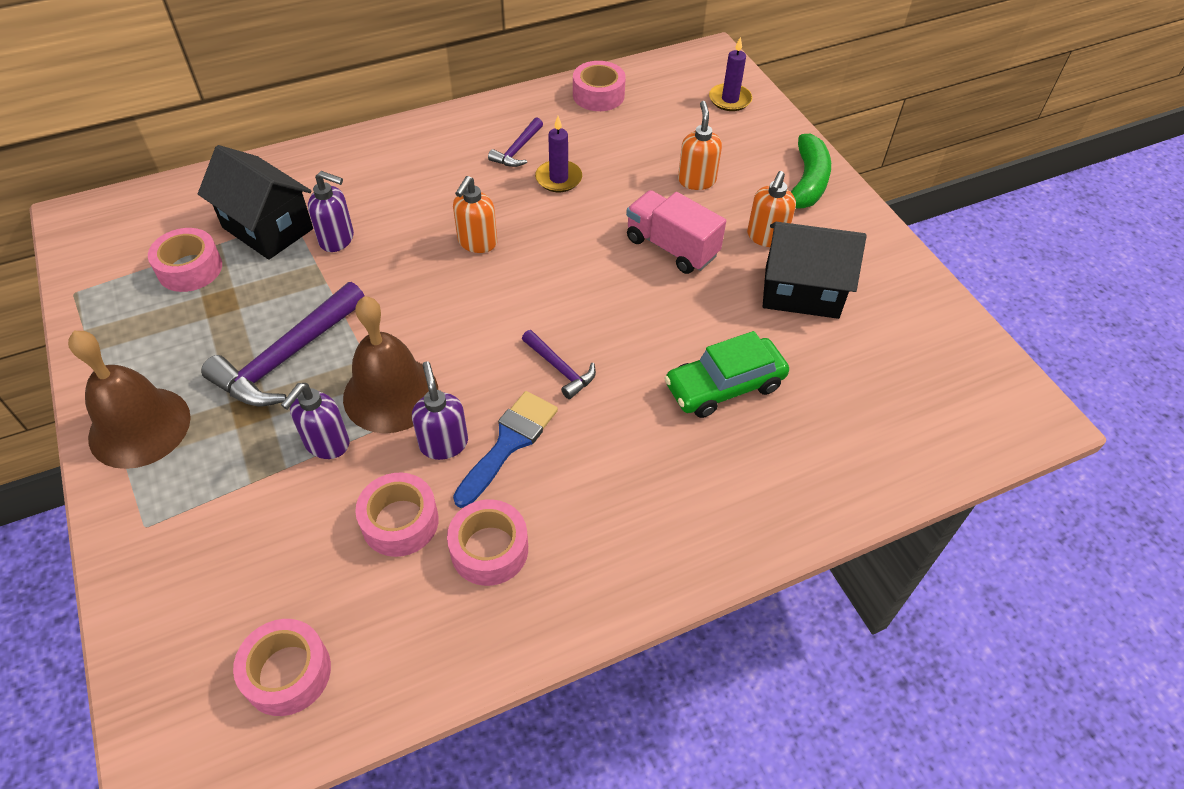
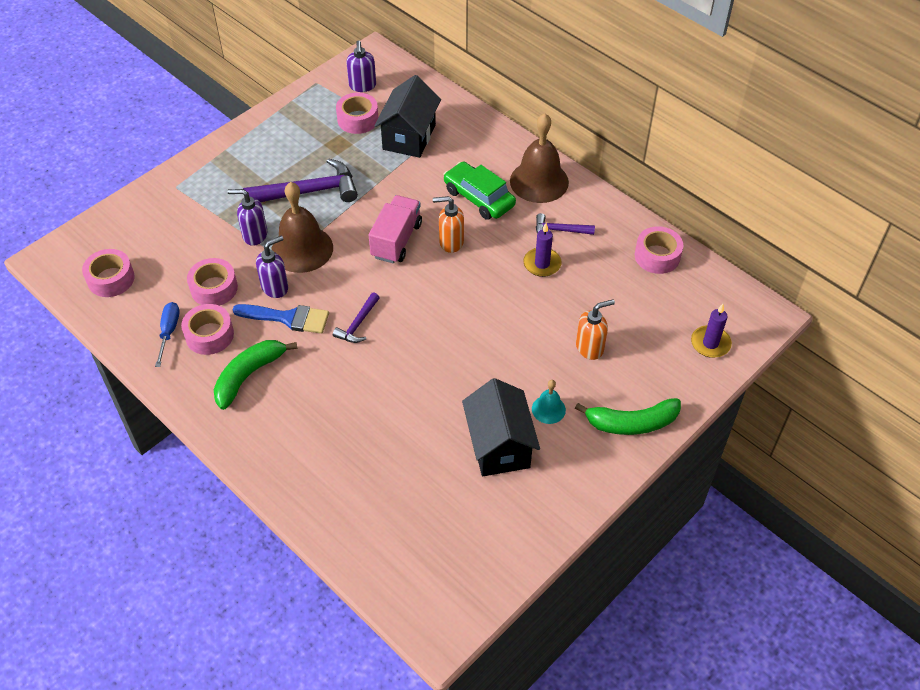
camera: 70 degrees right, 0 degrees up
brown bell [68,331,191,469] -> brown bell moved to [510,113,569,203]
purple hammer [201,282,364,407] -> purple hammer turned 150 degrees clockwise [243,158,358,202]
purple soap dispenser [308,171,354,252] -> purple soap dispenser moved to [346,40,376,92]
pink truck [626,190,726,274] -> pink truck moved to [369,195,422,263]
green car [664,331,789,418] -> green car moved to [443,162,516,220]
orange soap dispenser [747,171,796,247] -> turquoise bell [532,380,566,424]
none -> blue screwdriver [155,302,180,367]
none -> green banana [214,340,298,410]

